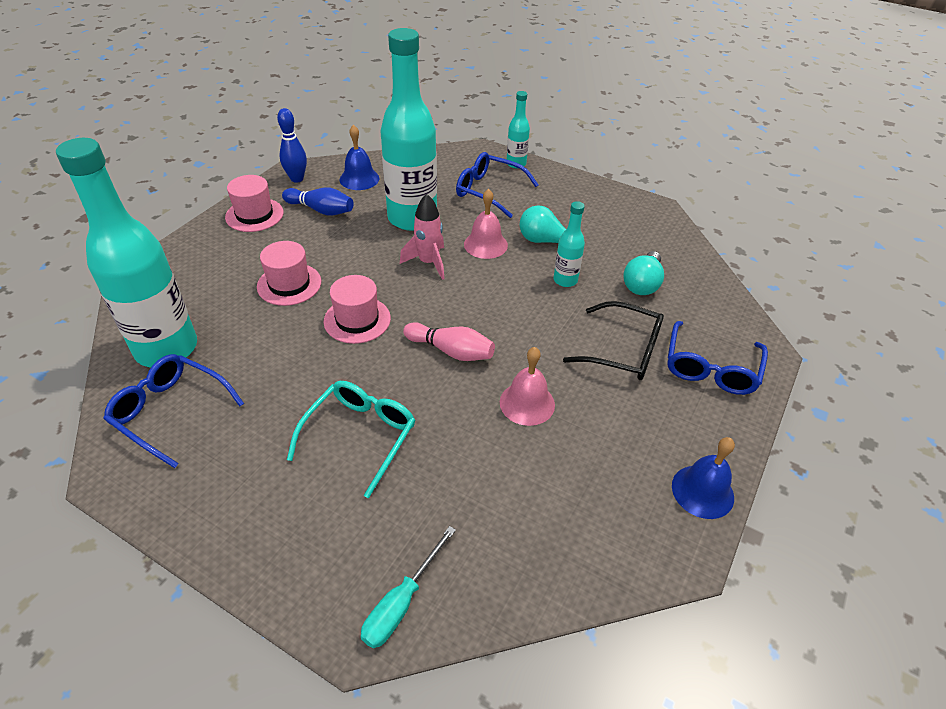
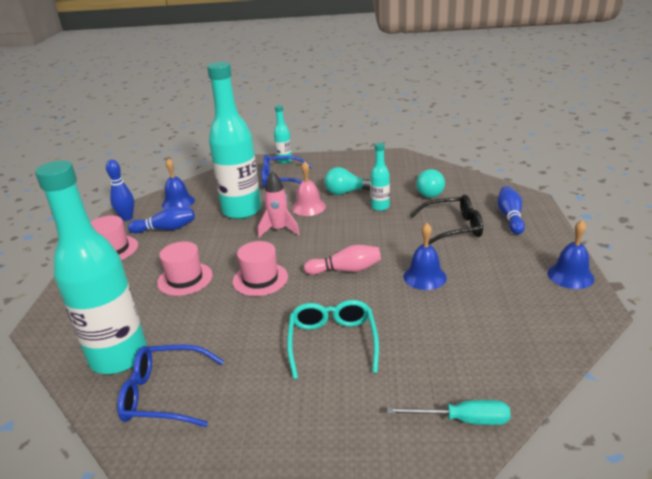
camera: 25 degrees left, 15 degrees down
turquoise screwdriver [361,526,456,648] -> turquoise screwdriver turned 90 degrees counterclockwise [387,400,511,425]
pink bell [500,347,555,426] -> blue bell [403,223,447,290]
blue glasses [667,321,768,395] -> blue bowling pin [497,186,525,234]

